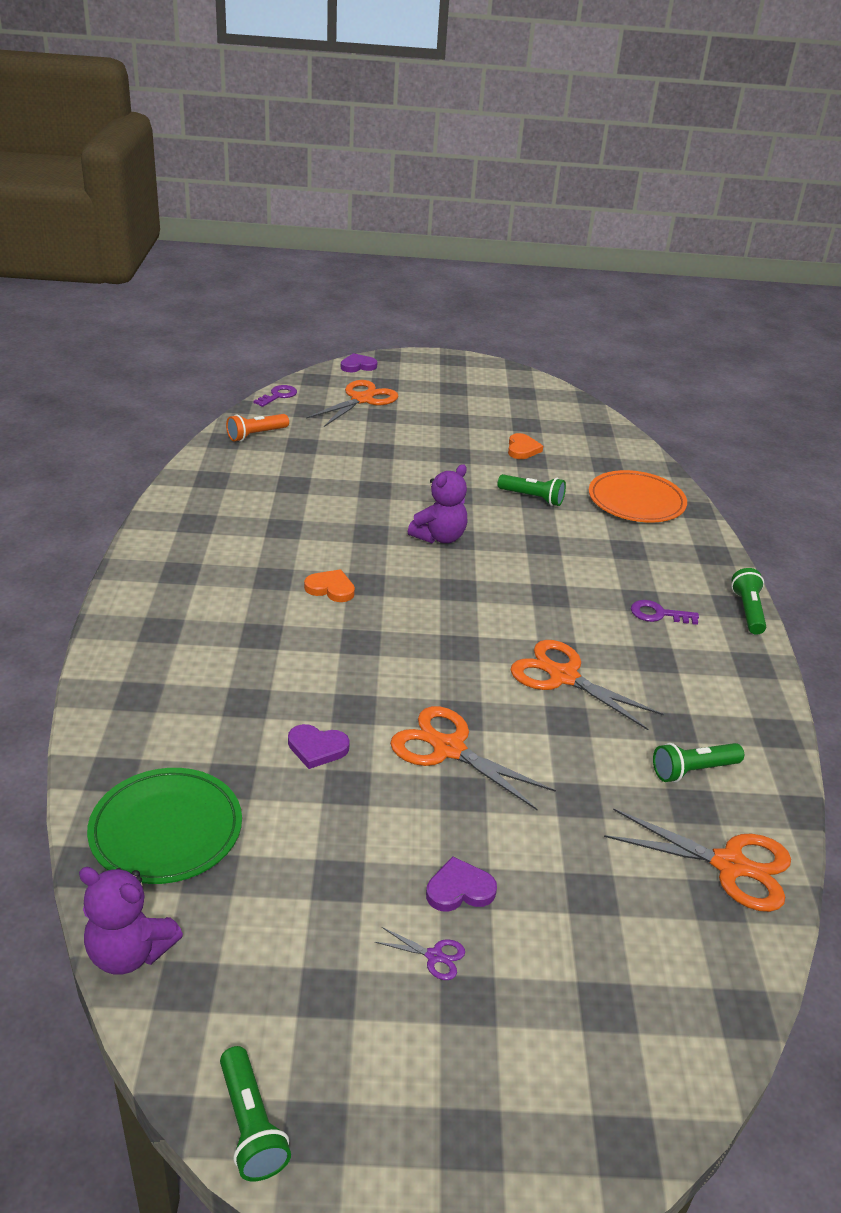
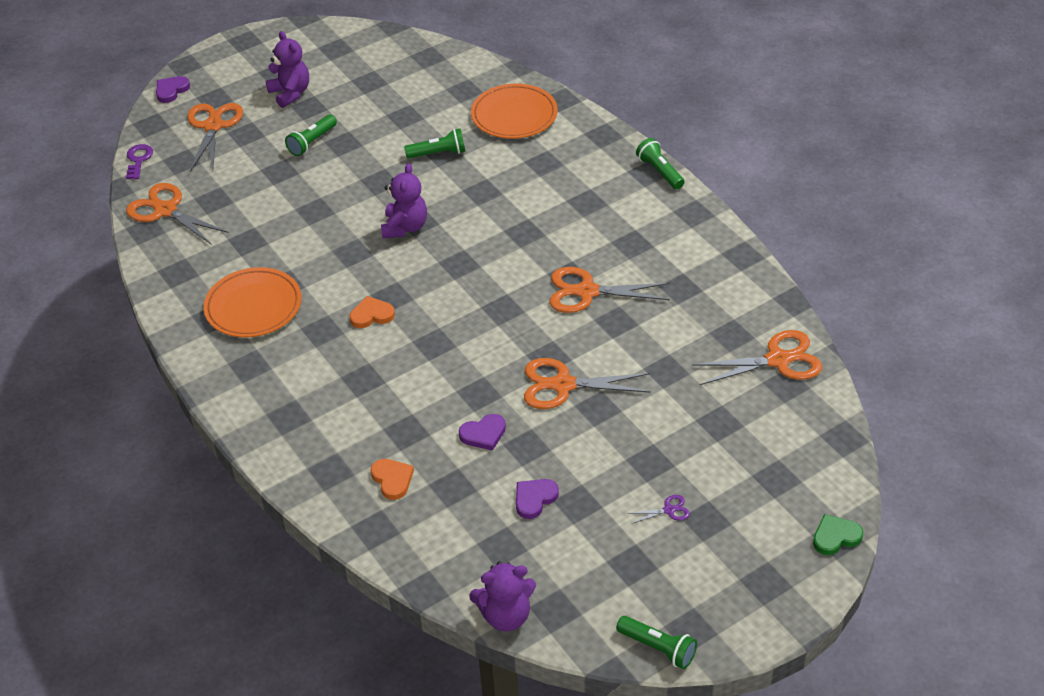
camera: 30 degrees left, 10 degrees up
green plate [87,768,242,884] -> none
orange flashlight [226,414,289,442] -> orange scissors [126,183,229,245]
purple heart [426,856,497,912] -> purple heart moved to [516,479,559,519]
orange heart [508,433,543,459] -> orange heart moved to [370,459,414,500]
purple key [631,600,699,625] -> none
green flashlight [653,743,744,782] -> green flashlight moved to [285,114,337,156]
none -> orange plate [204,267,302,337]
none -> purple teddy bear [266,31,309,108]
none -> green heart [813,514,863,555]

